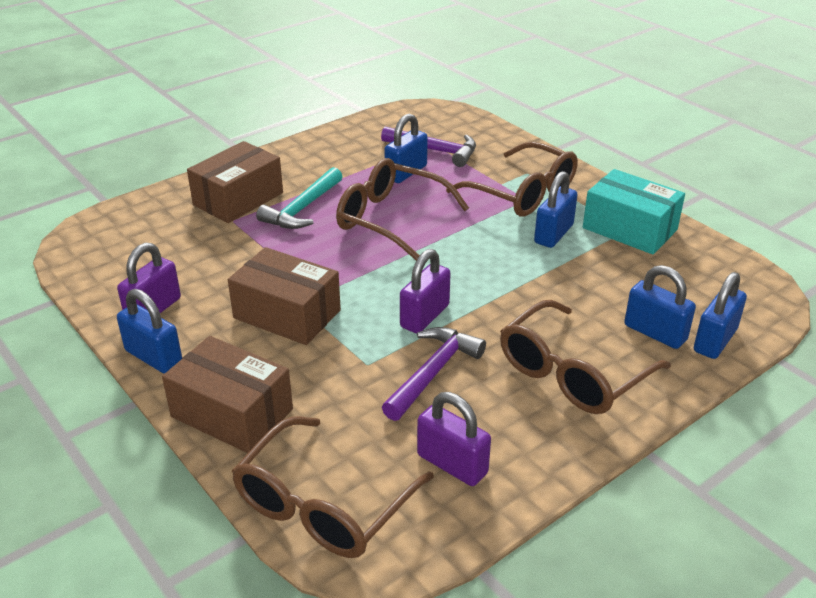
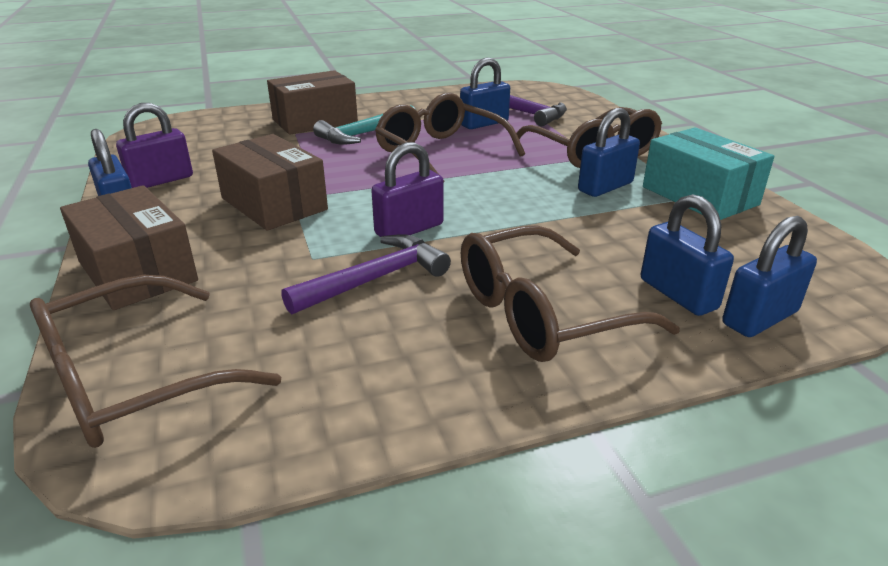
camera: 20 degrees right, 5 degrees down
purple padlock [417,392,491,486] -> none

